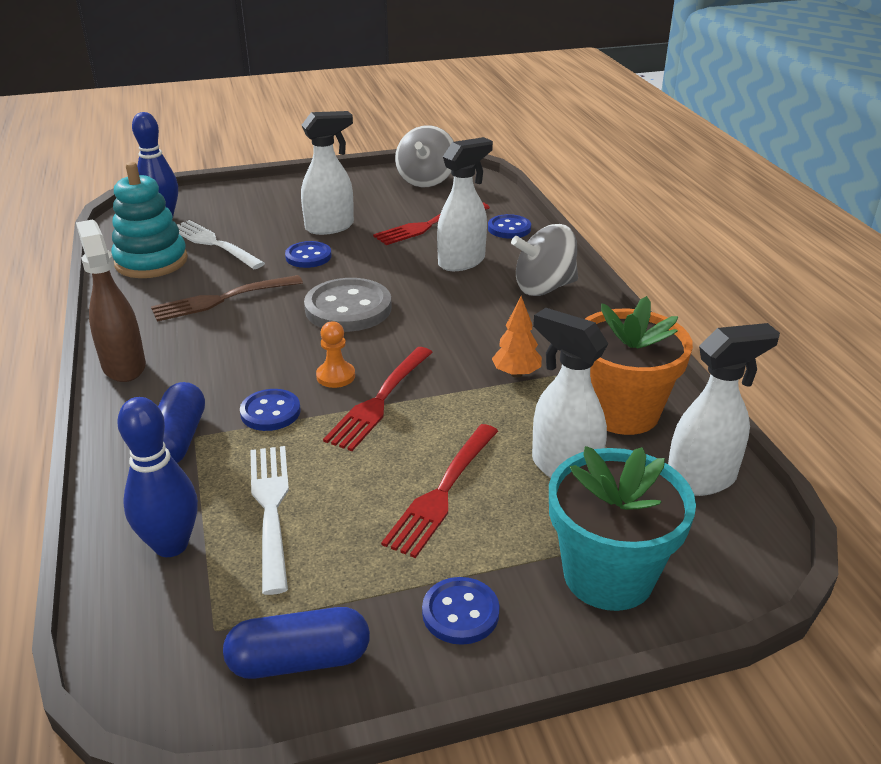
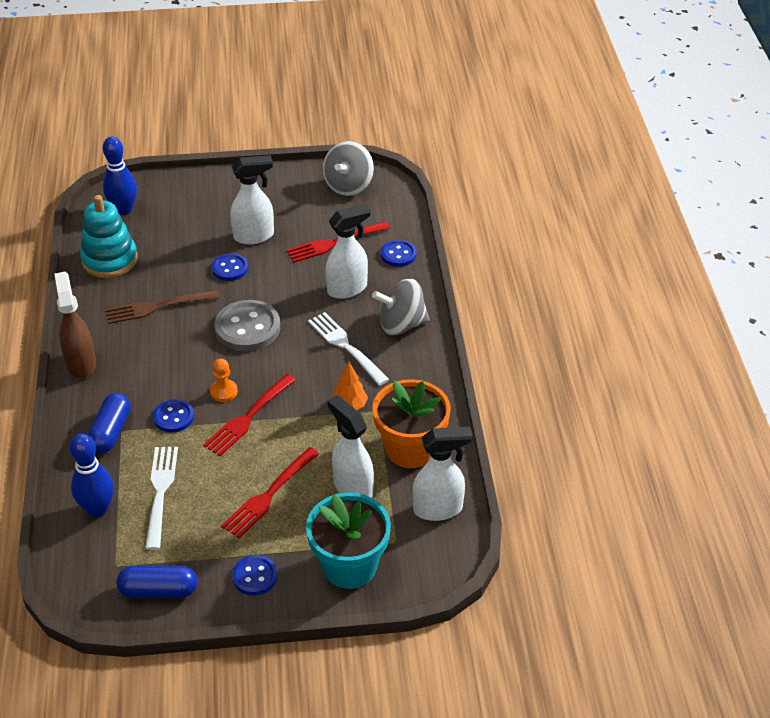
camera: 10 degrees right, 10 degrees up
white fork [177,220,265,269] -> white fork moved to [308,312,389,386]

